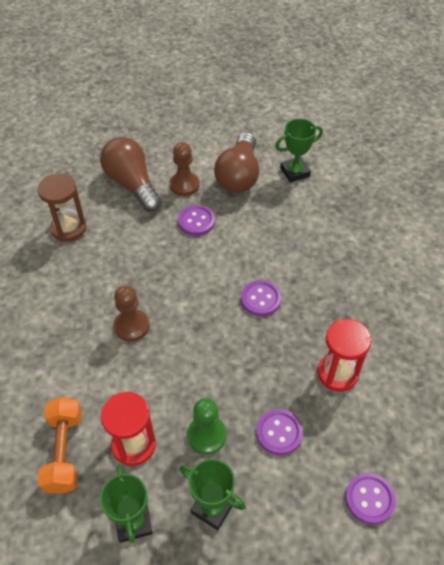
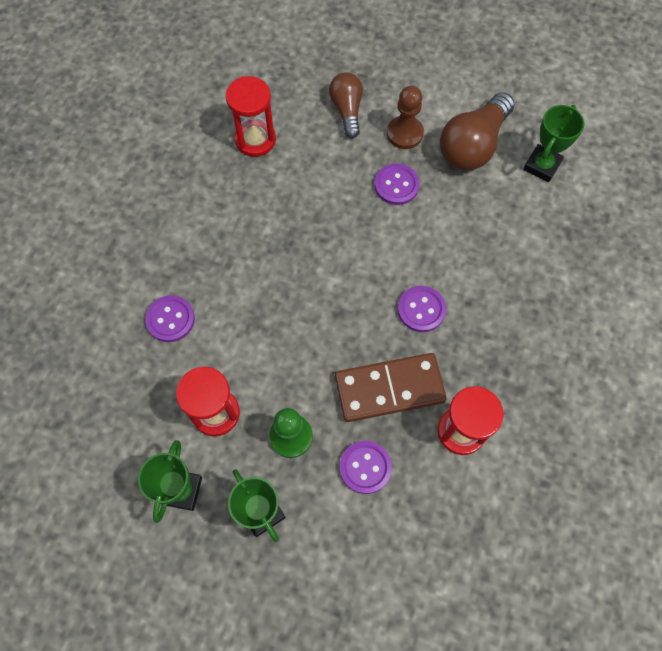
camera: 25 degrees right, 15 degrees up
brown hourglass [38,173,86,242] -> red hourglass [226,76,276,157]
orange dumbbell [38,397,82,494] -> none
brown light bulb [100,137,161,212] -> brown light bulb [329,72,363,138], size x0.63
brown pawn [114,286,149,342] -> none
green trophy [275,119,323,183] -> green trophy turned 60 degrees counterclockwise [523,105,585,182]
purple button [345,473,396,524] -> purple button moved to [145,295,195,342]
none -> brown domino [335,353,447,422]

